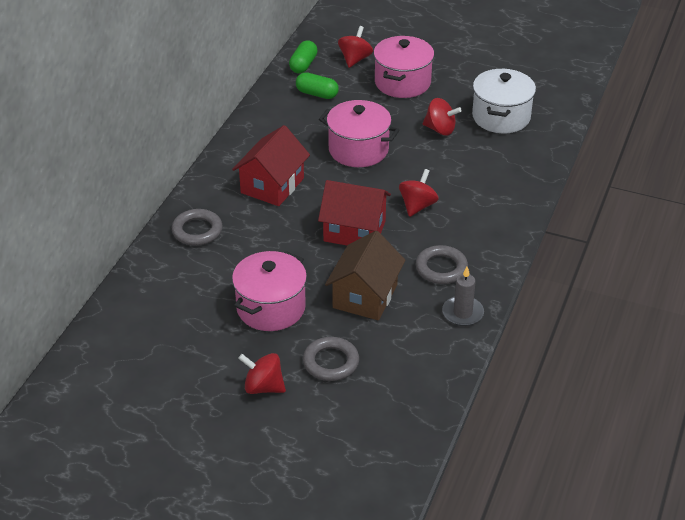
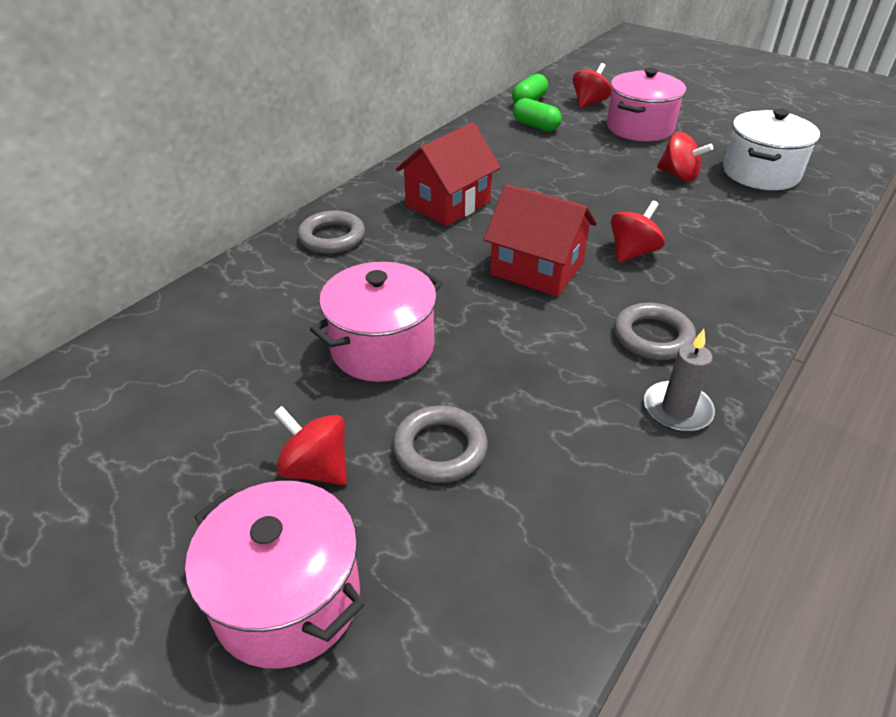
camera: 15 degrees right, 0 degrees up
pink pot [319,100,400,167] -> pink pot moved to [185,481,365,669]
brown house [325,231,406,320] -> none

